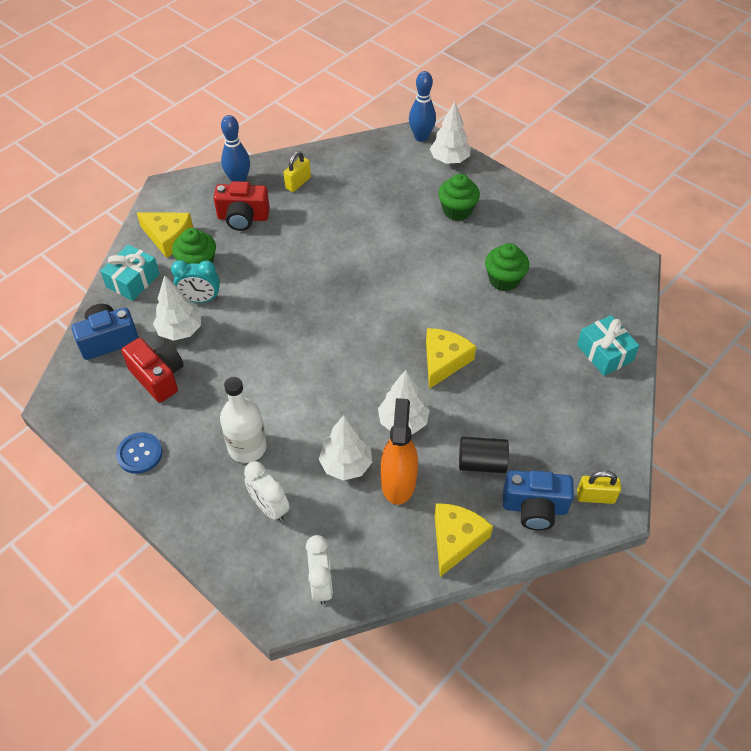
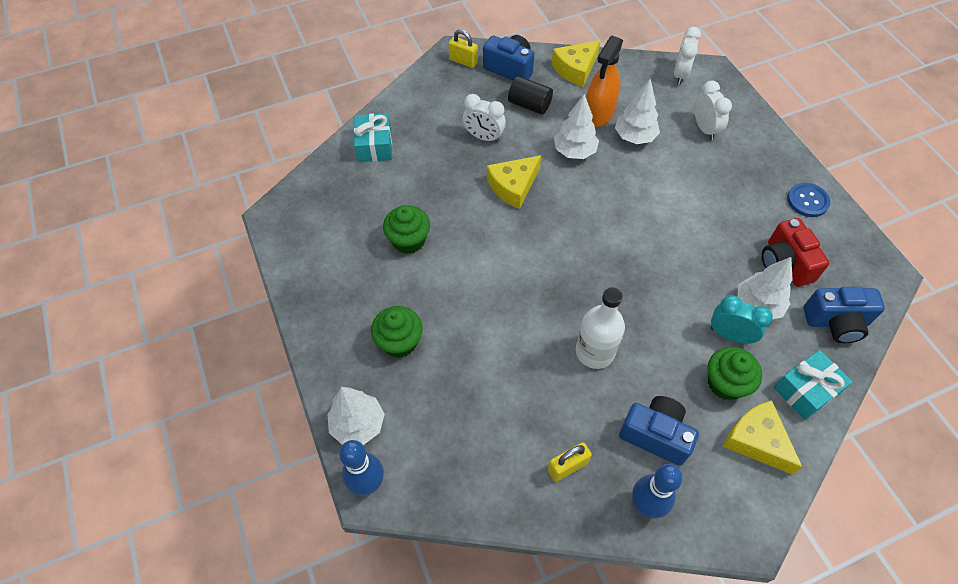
camera: 155 degrees left, 5 degrees up
red camera [214,181,270,231] -> blue camera [619,396,699,466]
white bottle [220,377,267,463] -> white bottle moved to [576,287,625,369]
none -> white clock [463,94,506,143]

